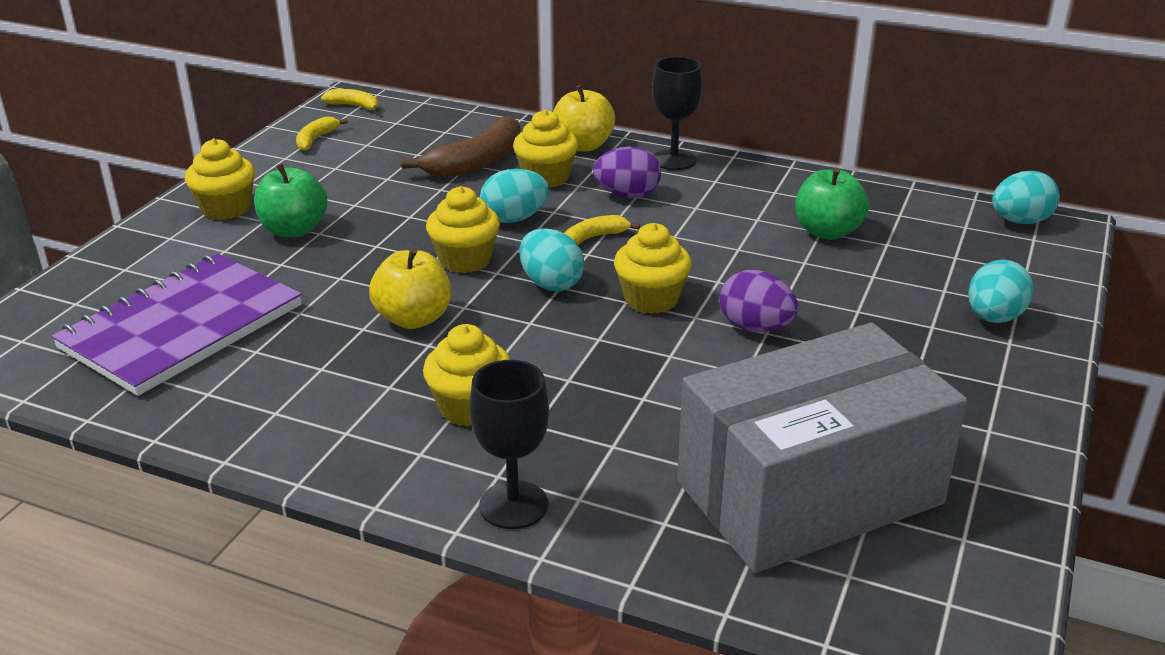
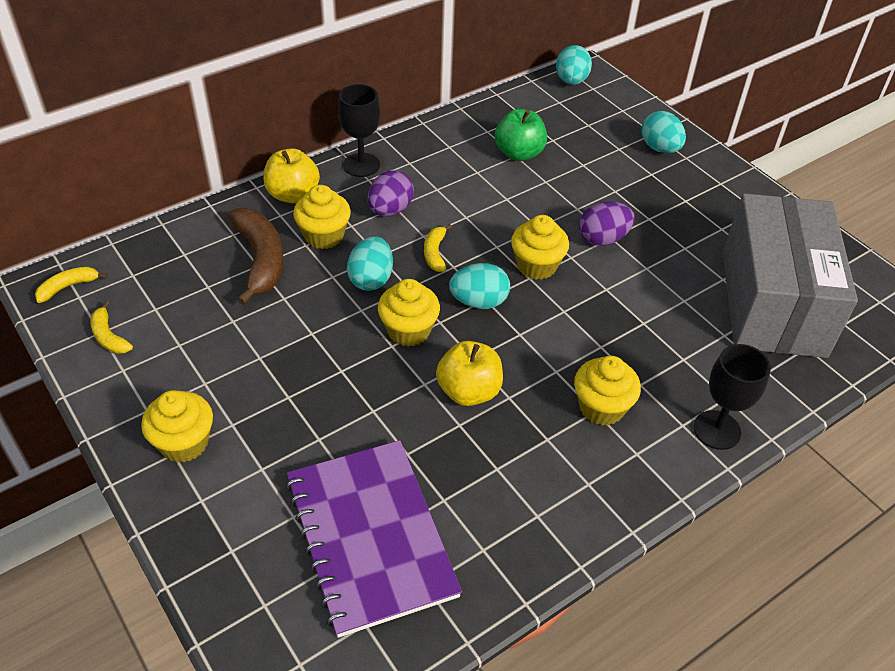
camera: 60 degrees left, 15 degrees up
green apple [254,163,327,237] -> none

